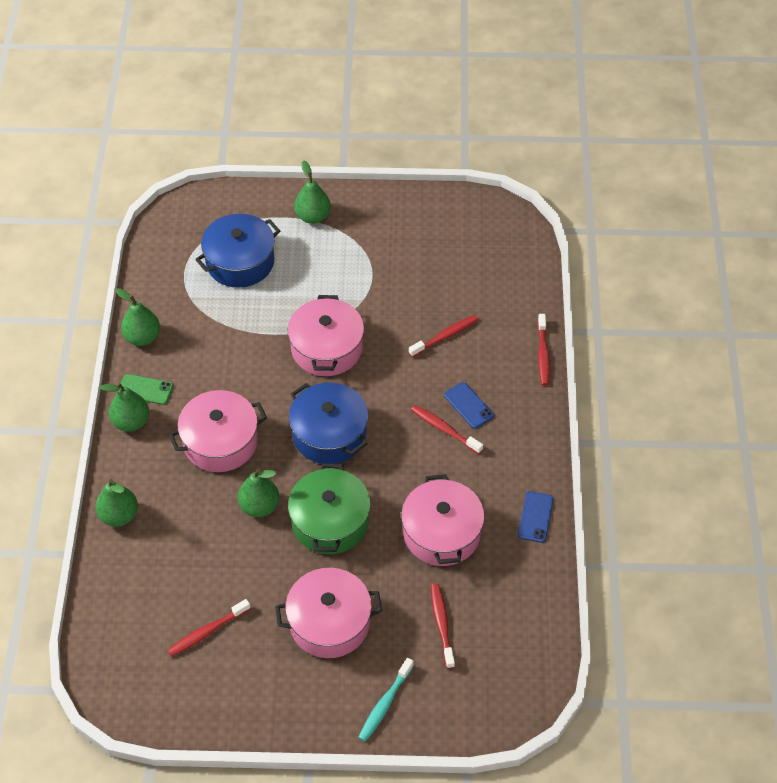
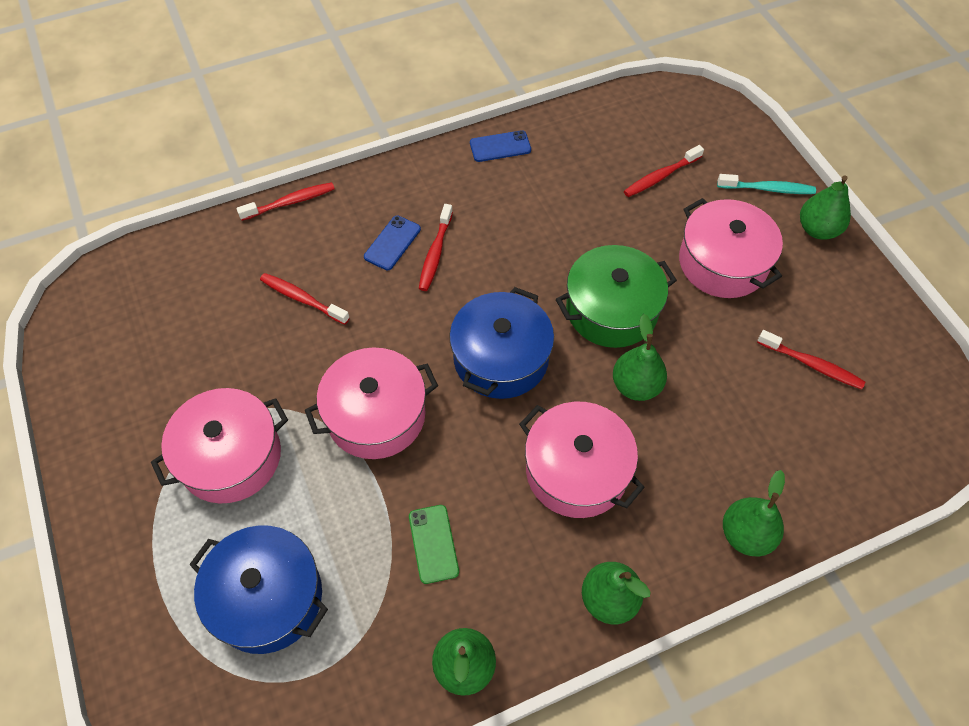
camera: 115 degrees left, 5 degrees up
green phone [117,374,173,405] -> green phone moved to [409,505,459,584]
green pear [294,160,331,224] -> green pear moved to [800,175,851,240]
pink pot [401,474,485,566] -> pink pot moved to [151,388,288,503]

